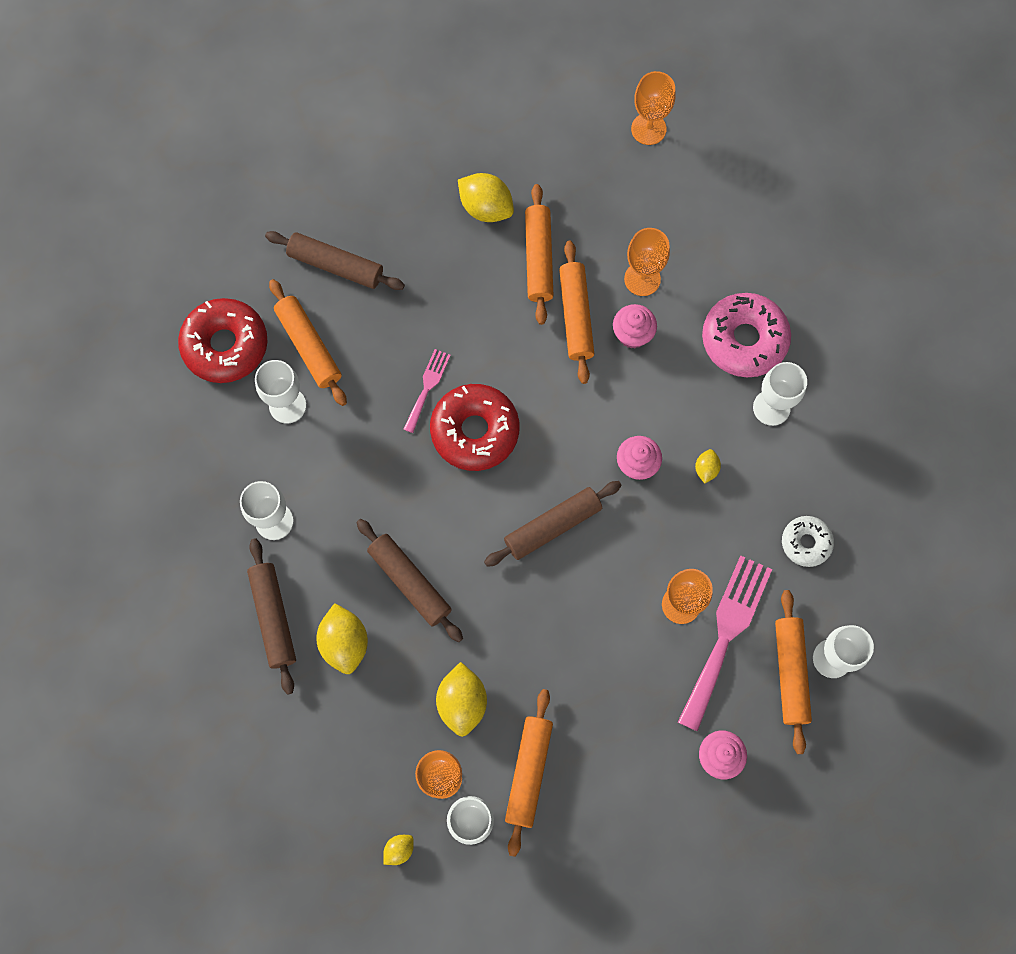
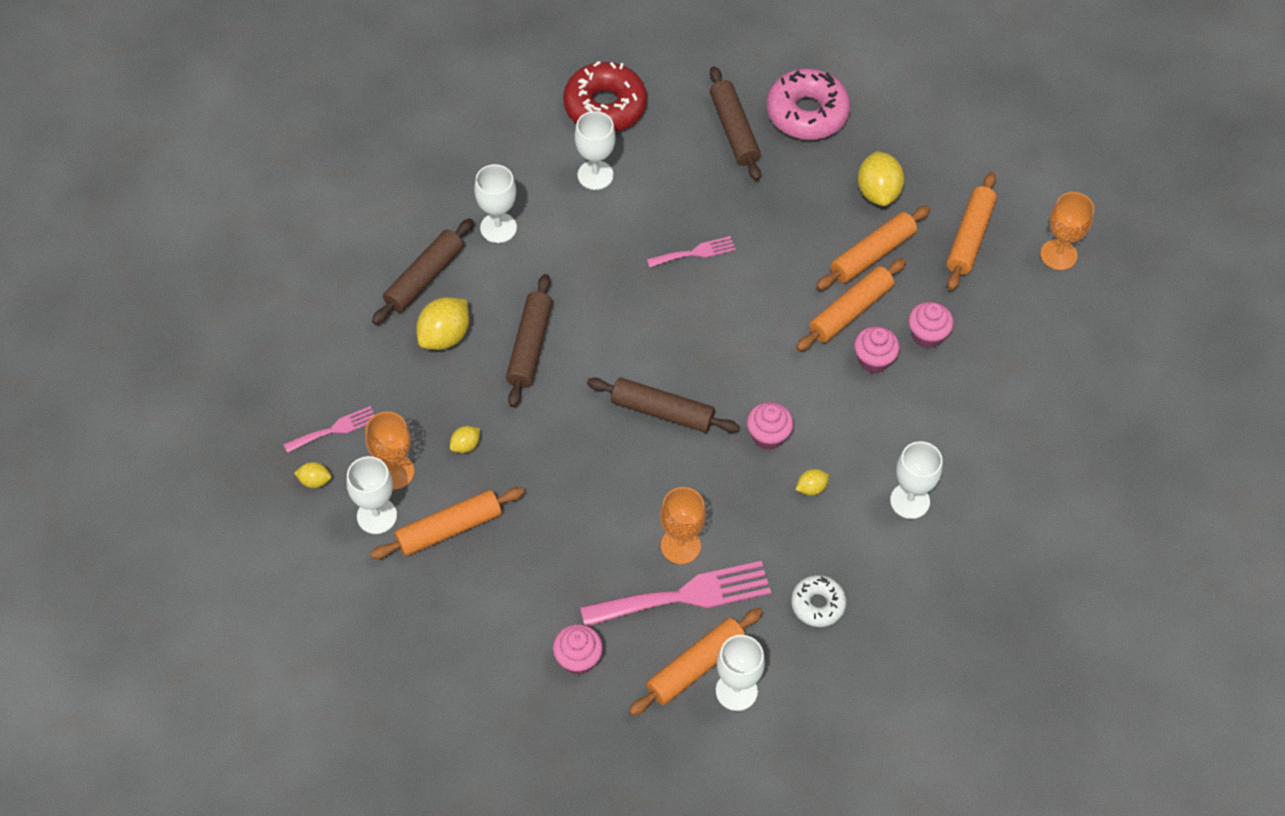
camera: 50 degrees right, 15 degrees down
orange rolling pin [269,279,347,406] -> orange rolling pin moved to [947,172,997,291]
red donut [430,384,519,471] -> none
yellow lemon [436,662,487,737] -> yellow lemon [450,426,480,453], size x0.52
orange goblet [624,228,670,296] -> pink cupcake [908,302,954,349]
pink donut [702,293,791,377] -> pink donut moved to [766,69,851,140]
none -> pink fork [283,406,375,453]

